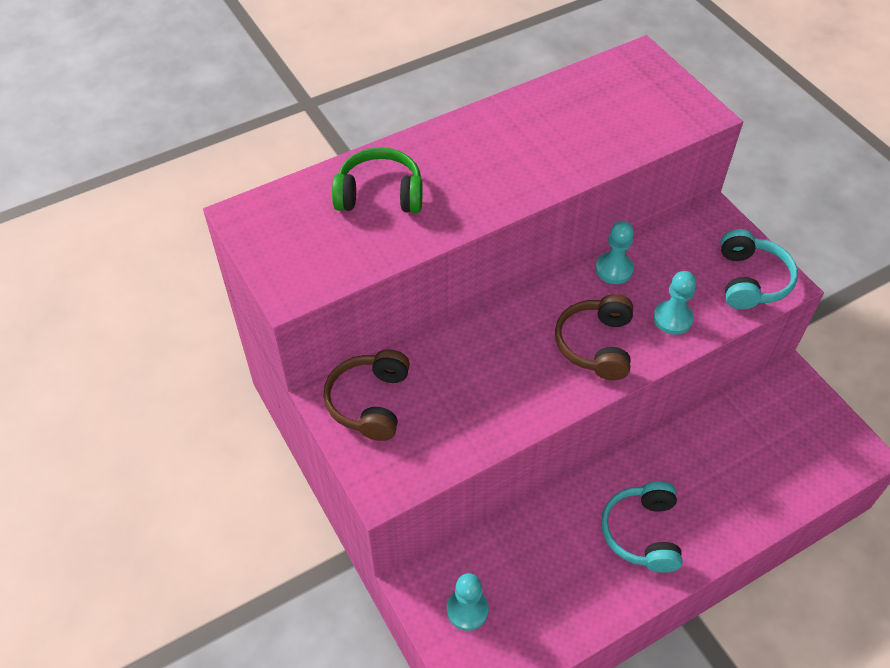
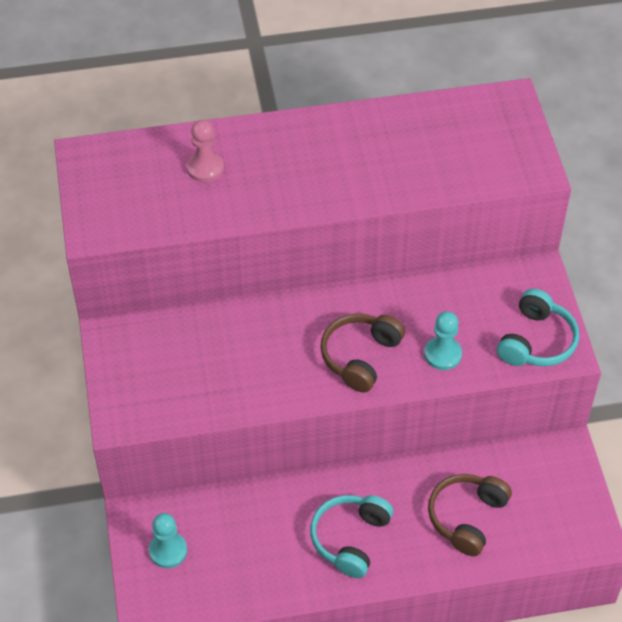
camera: 20 degrees right, 0 degrees up
brown headphones [323,349,410,441] -> brown headphones moved to [428,474,512,556]
green headphones [332,147,423,213] -> pink pawn [187,120,224,182]
turquoise pawn [595,221,634,284] -> none

